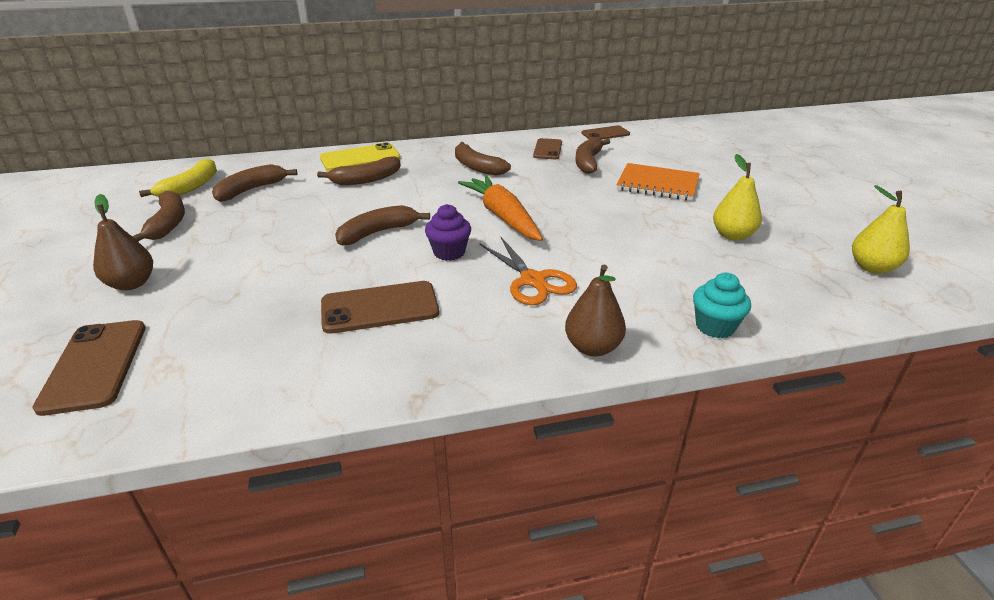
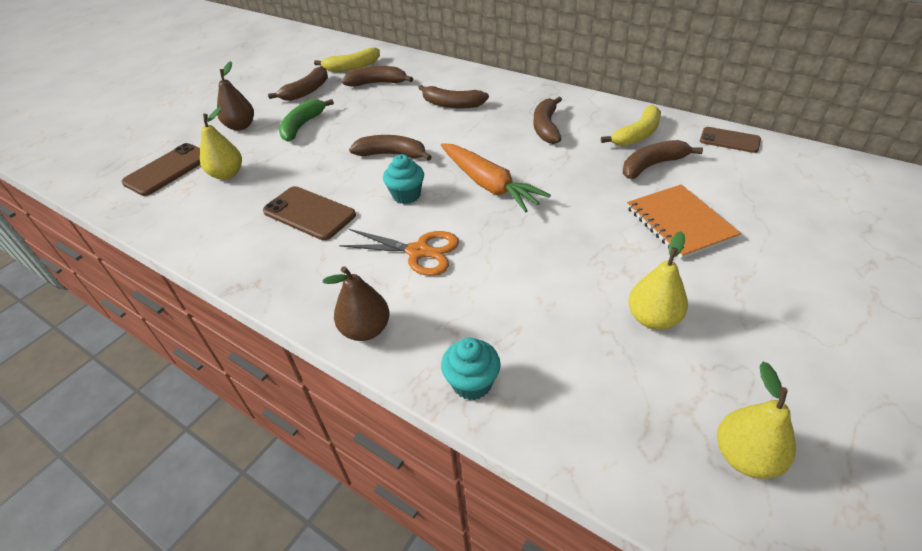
camera: 50 degrees right, 10 degrees up
yellow phone [320,143,400,171] -> none
purple cupcake [425,204,471,261] -> turquoise cupcake [383,154,424,204]
orange carrot [458,175,543,241] -> orange carrot turned 120 degrees clockwise [441,143,551,213]
orange scissors [480,236,577,305] -> orange scissors turned 90 degrees counterclockwise [339,229,459,276]
brown phone [533,138,562,159] -> yellow banana [601,105,661,146]
none -> yellow pear [200,106,242,180]
none -> green banana [279,99,334,142]

